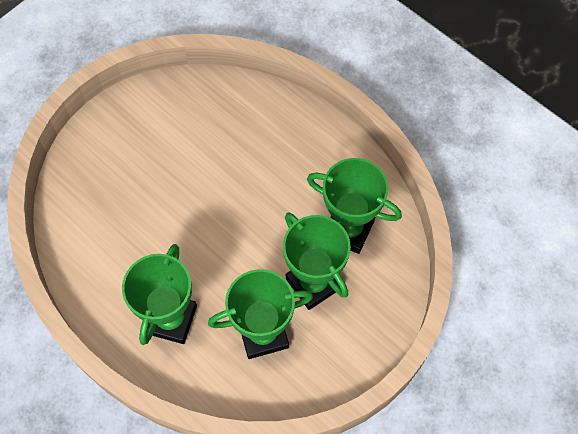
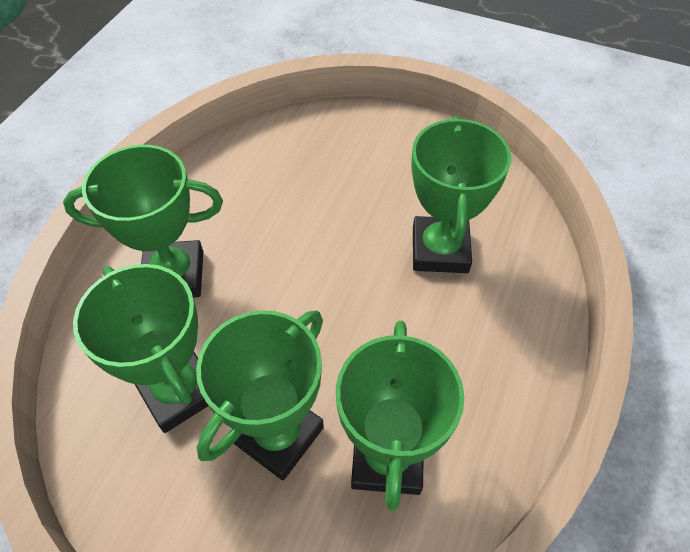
camera: 70 degrees right, 10 degrees down
none -> green trophy [411,116,511,273]

